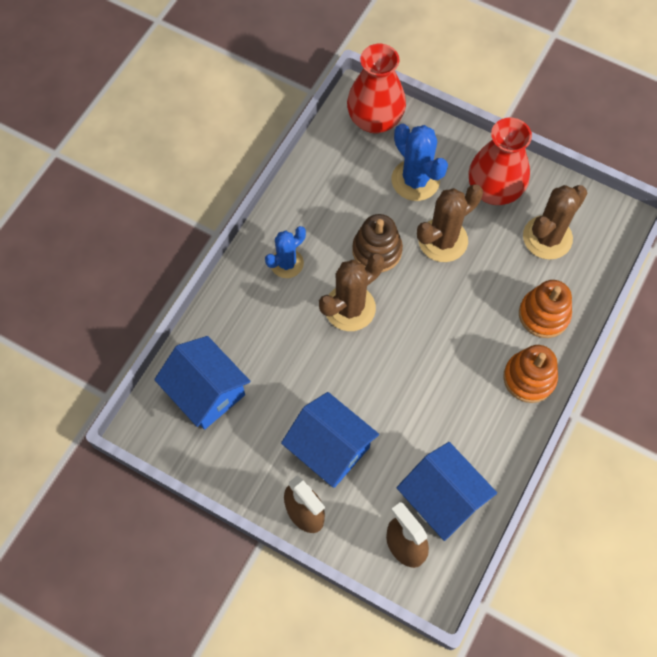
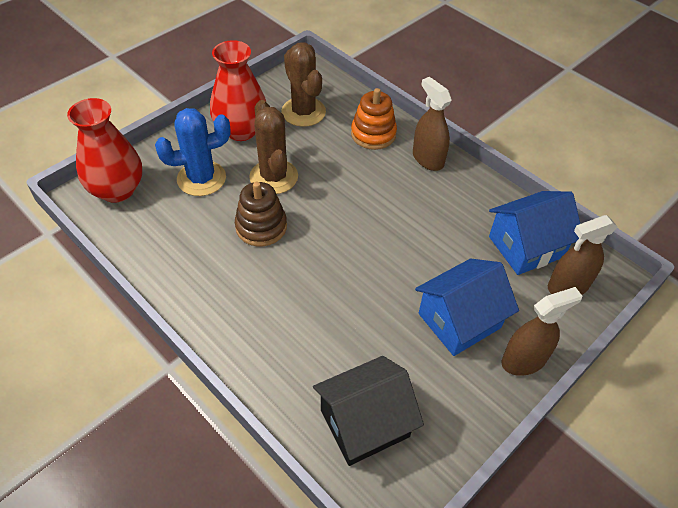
camera: 75 degrees left, 15 degrees down
blue house [154,336,251,430] -> black house [313,356,424,466]
blue cactus [265,226,306,278] -> none
brown cactus [319,253,384,331] -> none
orange stacking toy [503,345,558,403] -> brown spray bottle [413,77,452,171]

